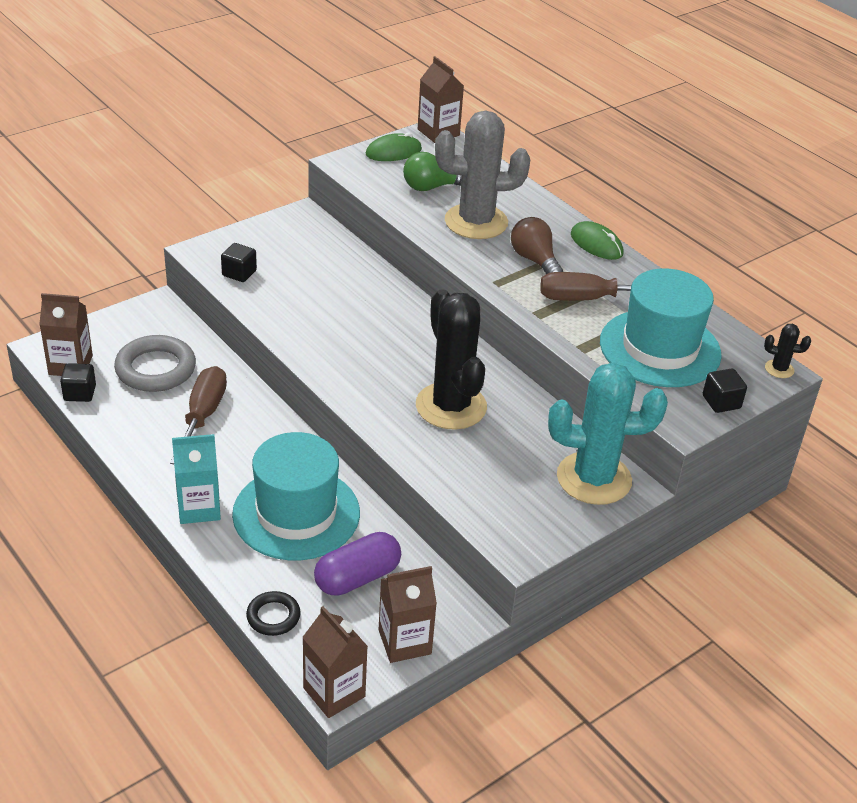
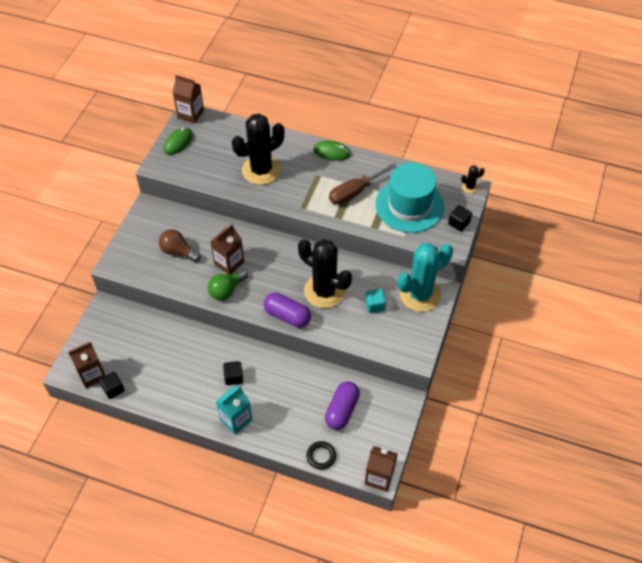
camera: 30 degrees left, 15 degrees up
grey ring [114,335,196,392] -> none
brown screwdriver [170,366,227,464] -> none
black cube [221,243,257,282] -> black cube moved to [223,361,243,385]
turquoise hat [232,432,360,560] -> none
brown carton [379,566,437,663] -> brown carton moved to [210,224,244,275]
green light bulb [403,152,462,191] -> green light bulb moved to [208,270,248,300]
grey cactus [435,111,530,239] -> black cactus [232,113,285,185]
brown light bulb [511,217,563,274] -> brown light bulb moved to [159,229,201,262]
none -> purple capsule [264,293,311,328]
none -> turquoise cube [365,289,386,313]

